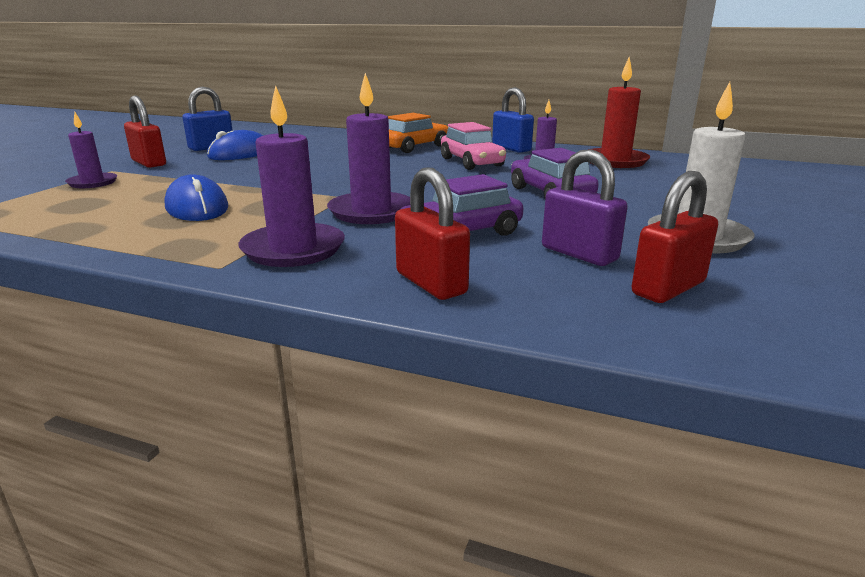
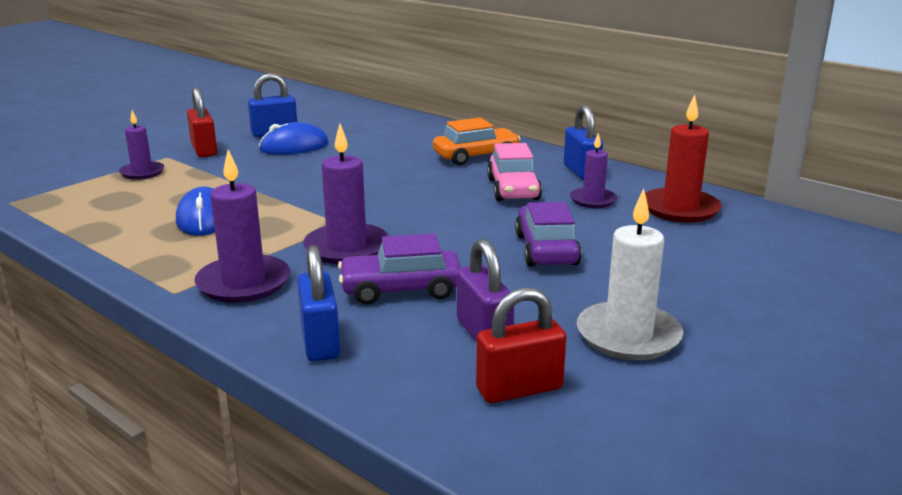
camera: 20 degrees right, 0 degrees up
red padlock [395,168,470,300] -> blue padlock [297,245,340,361]

